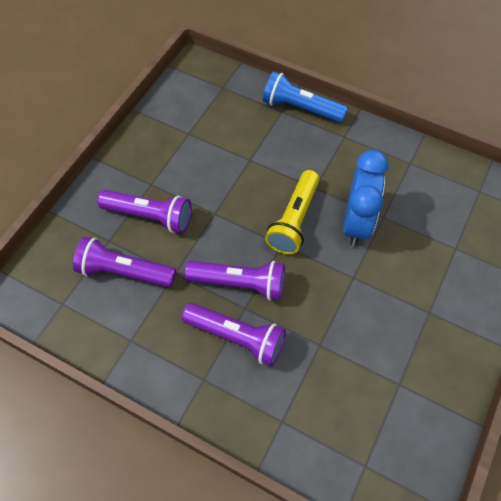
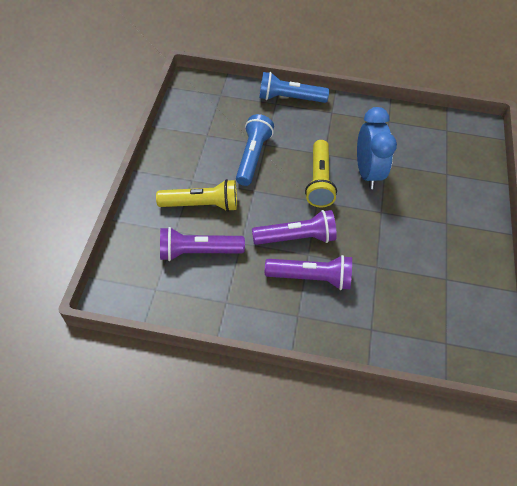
camera: 20 degrees left, 5 degrees down
purple flashlight [97,190,192,233] -> yellow flashlight [156,179,237,212]
none -> blue flashlight [236,114,274,186]

